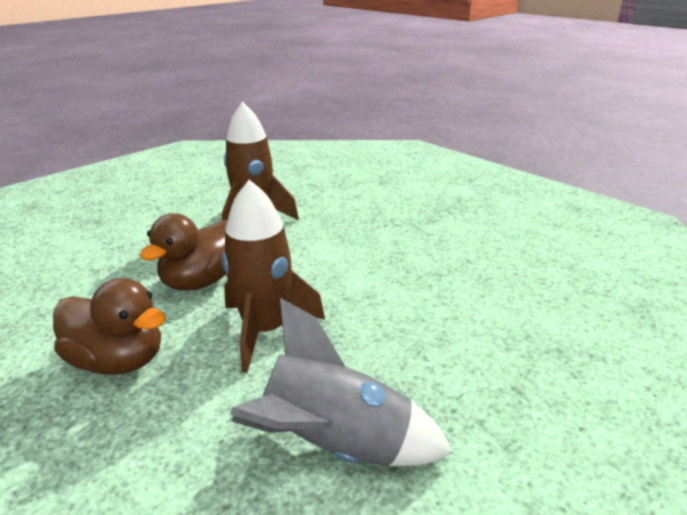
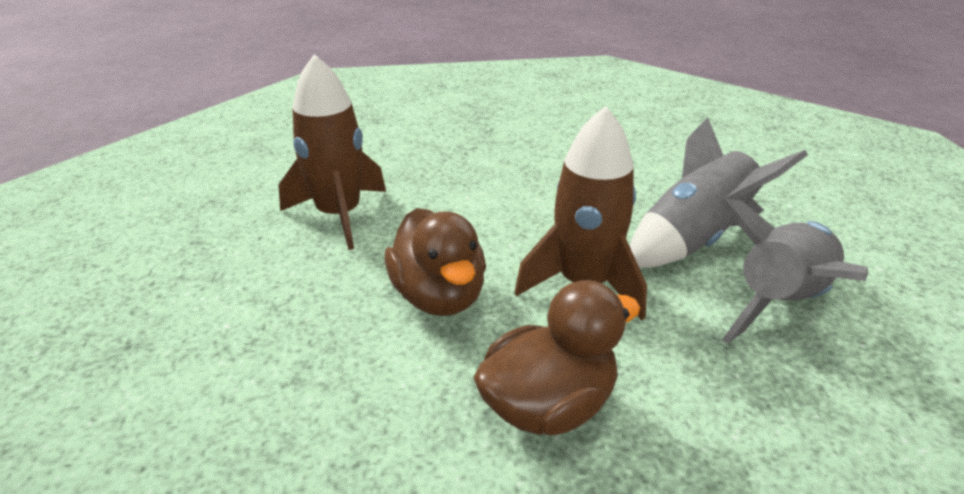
camera: 55 degrees left, 5 degrees up
none -> grey rocket [630,117,808,268]

